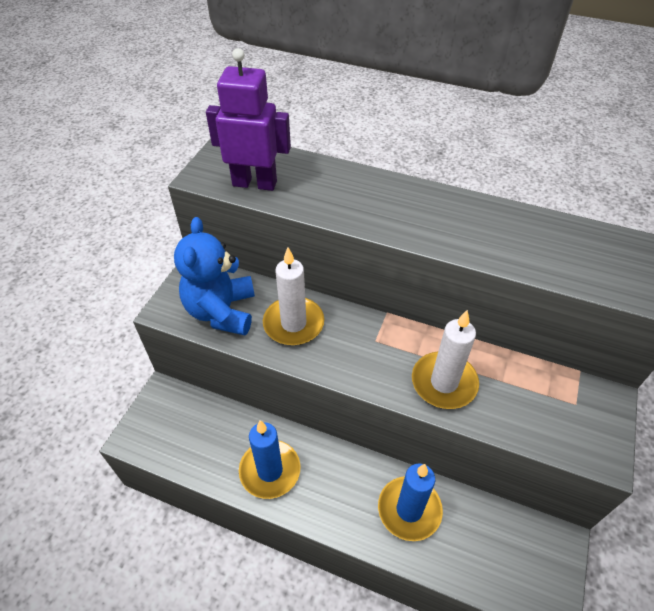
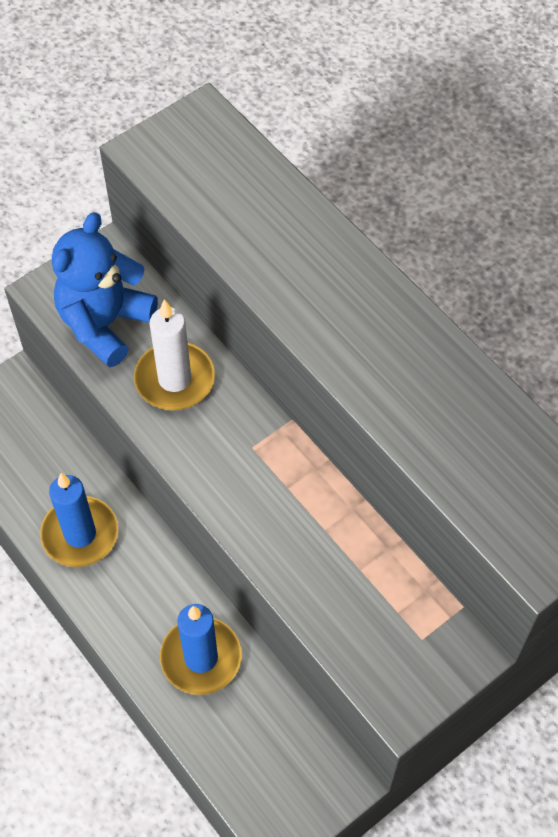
camera: 30 degrees right, 10 degrees up
purple robot [206,48,291,191] -> none
white candle [412,310,479,409] -> none

